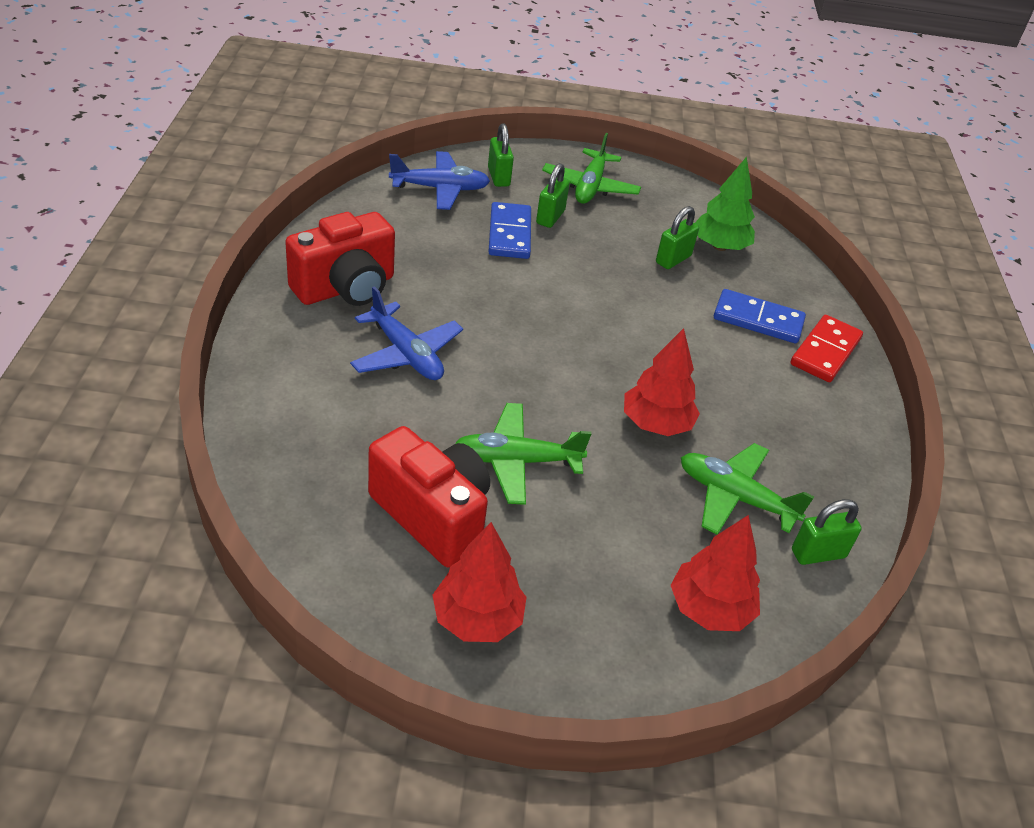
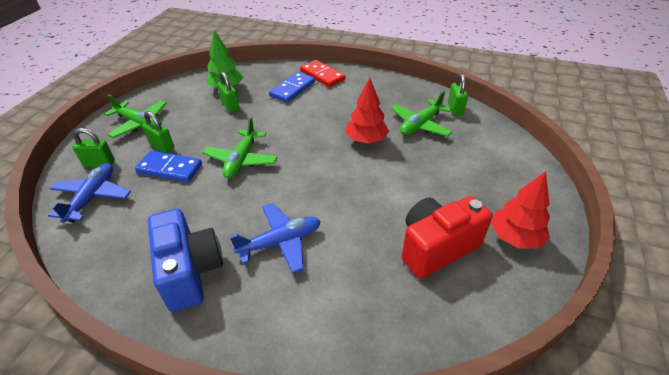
camera: 70 degrees left, 0 degrees up
red camera [285,212,395,306] -> blue camera [148,209,223,312]
green plane [455,403,591,505] -> green plane moved to [203,117,278,179]
red tree [670,515,760,631] -> none

